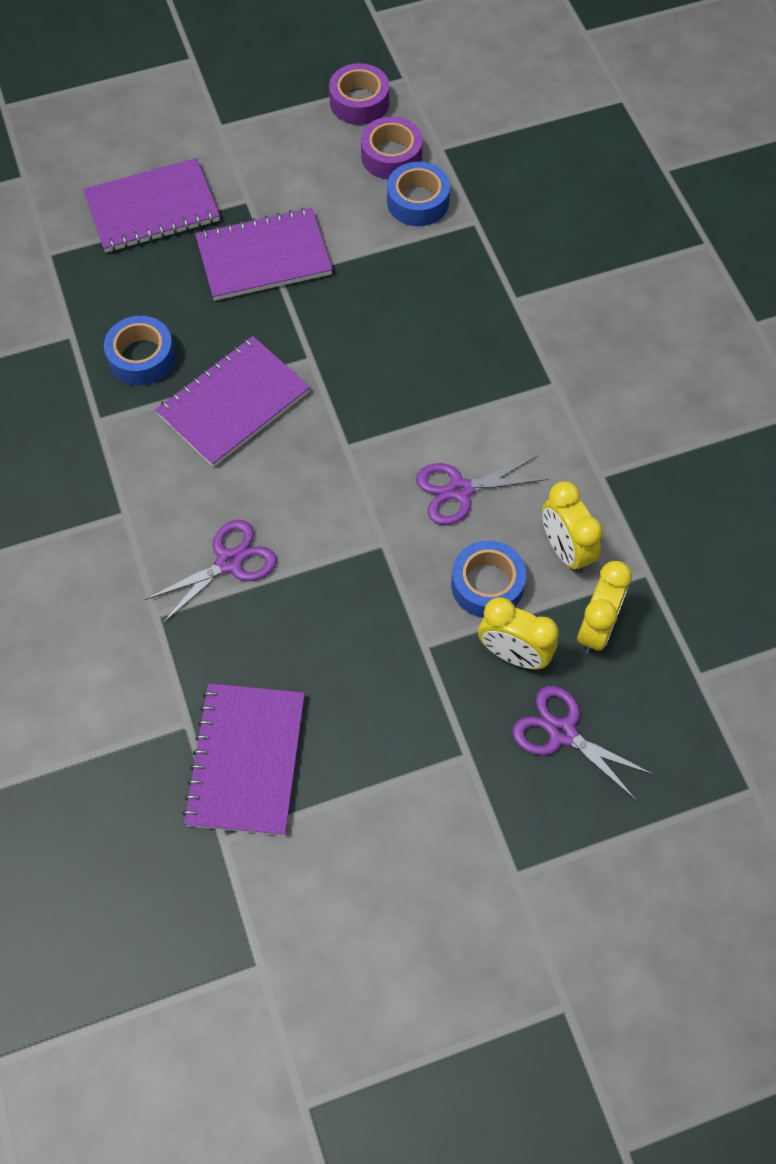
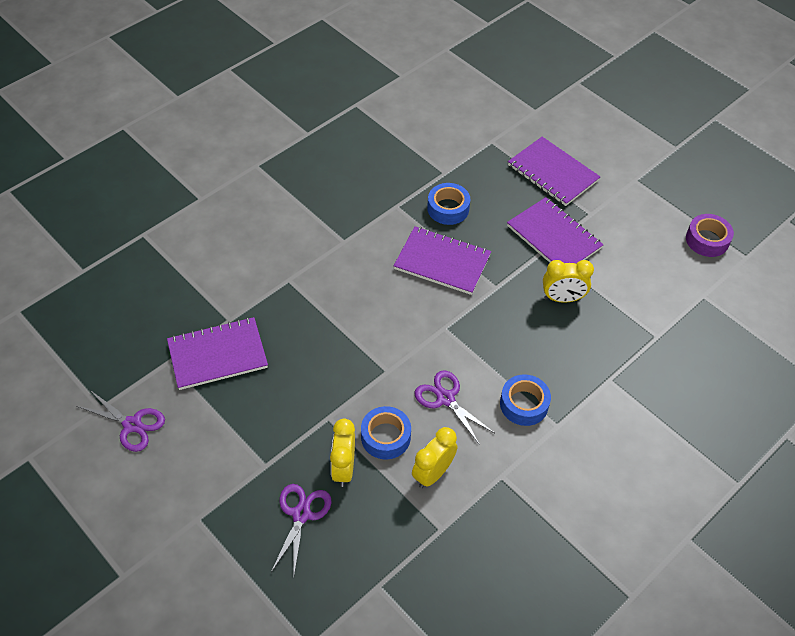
camera: 65 degrees right, 10 degrees down
purple scissors [145,520,277,623] -> purple scissors moved to [76,390,165,452]
purple tape [361,116,423,179] -> none
blue tape [387,162,450,226] -> blue tape moved to [500,374,551,426]
yellow clock [577,561,632,654] -> yellow clock moved to [543,260,594,303]

